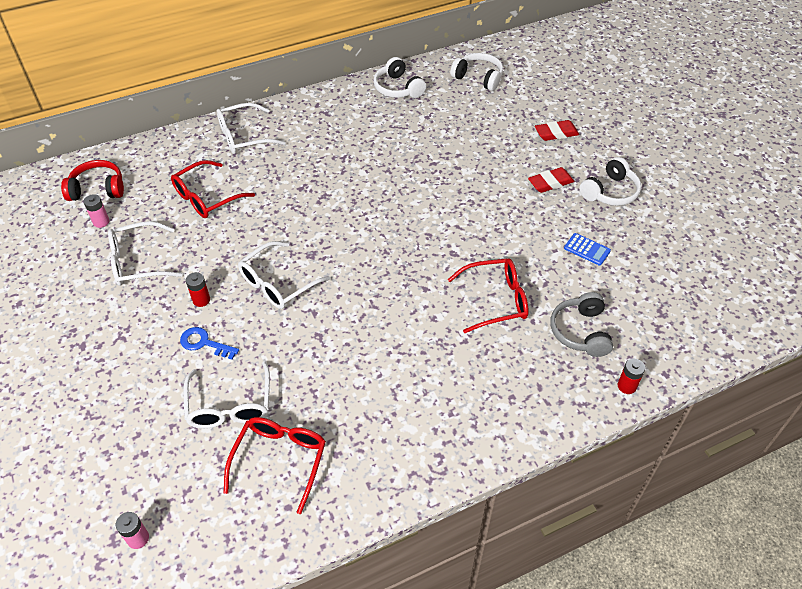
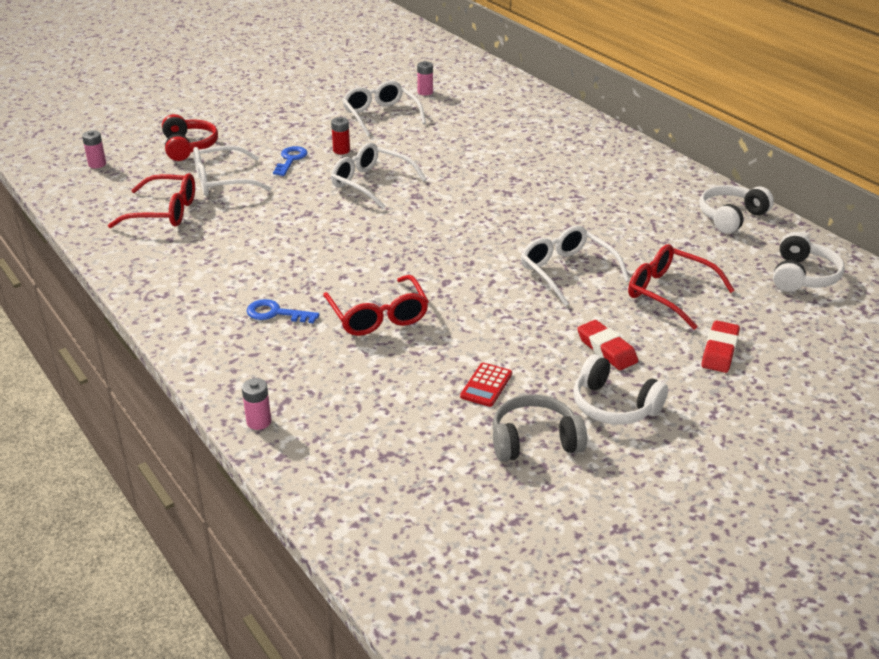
camera: 80 degrees right, 15 degrees down
red headphones [61,160,124,201] -> red headphones moved to [162,114,218,161]
red glasses [171,160,255,218] -> red glasses moved to [628,244,735,330]
white glasses [217,103,286,154] -> white glasses moved to [521,225,630,306]
red eraser [535,120,579,141] -> red eraser turned 45 degrees clockwise [701,320,740,373]
grey headphones [551,292,613,357] -> grey headphones moved to [493,394,587,462]
blue calculator [564,233,611,266] -> red calculator [460,363,512,407]
red battery [618,358,645,394] -> pink battery [242,378,271,430]
none -> blue key [247,299,319,324]

